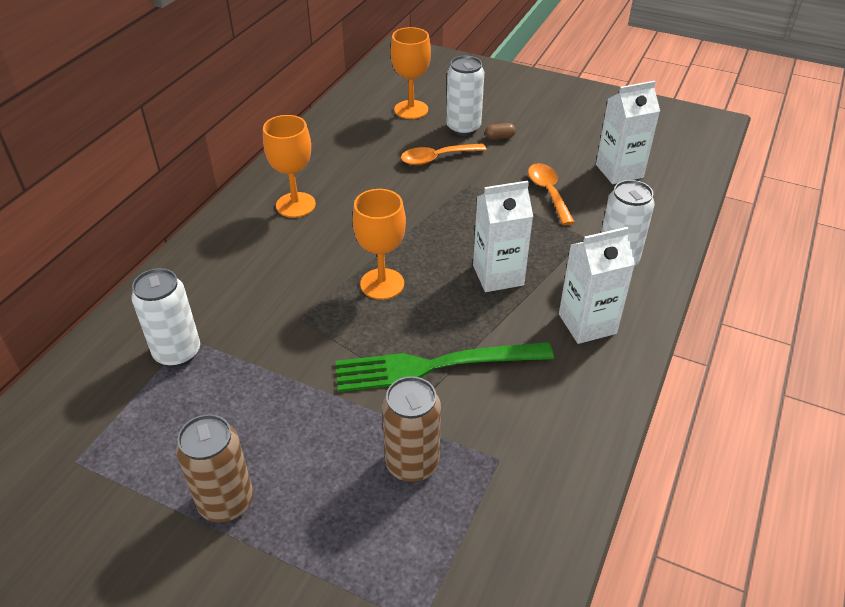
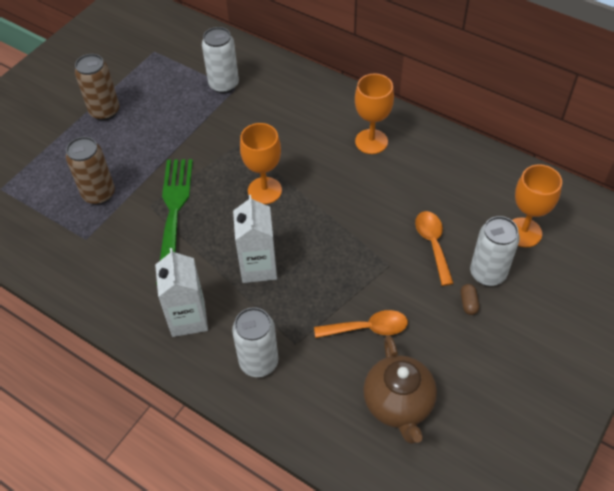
camera: 100 degrees right, 10 degrees up
white carton [596,81,660,184] -> brown teapot [363,335,437,444]

